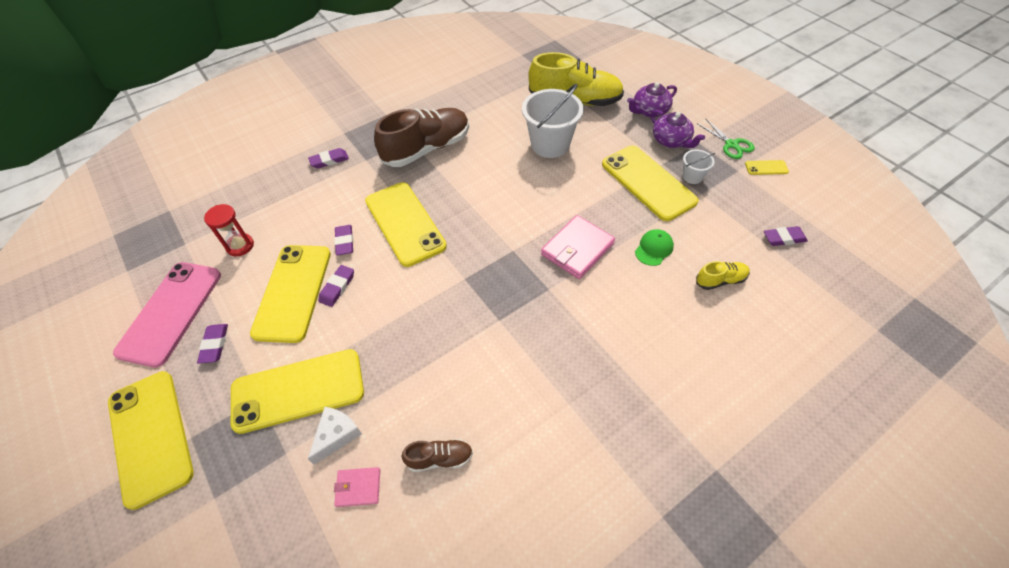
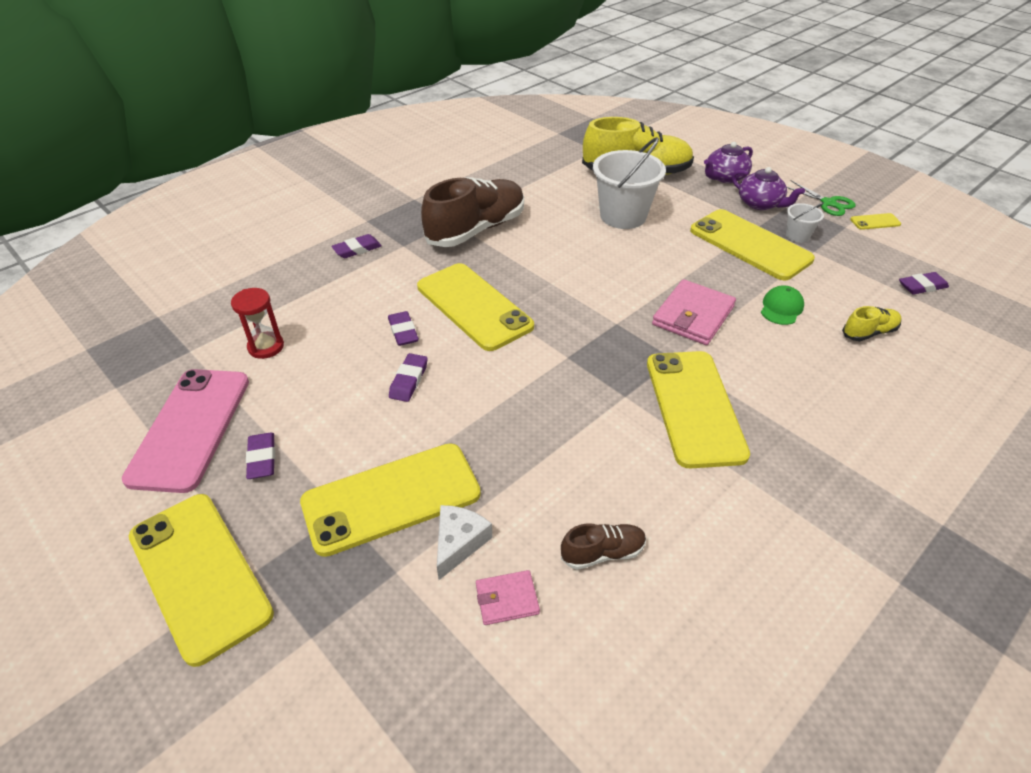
camera: 10 degrees left, 10 degrees down
yellow phone [250,245,331,343] -> yellow phone moved to [647,351,750,469]

